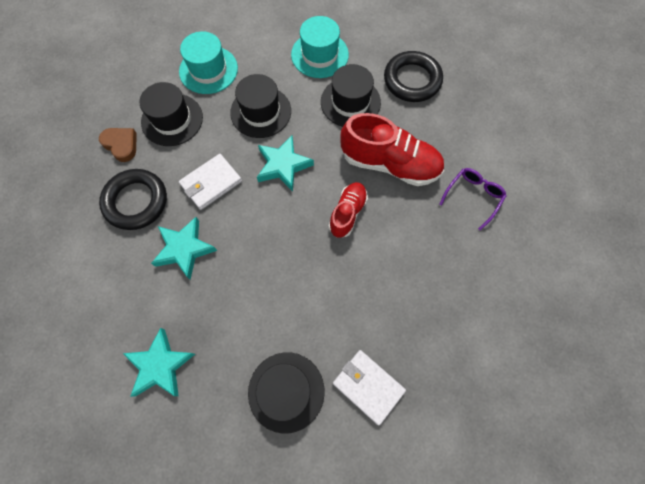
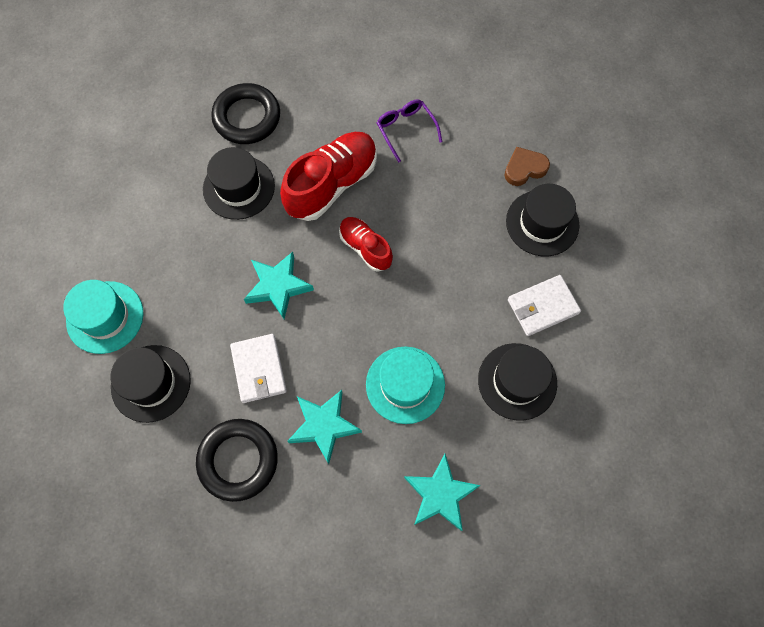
camera: 65 degrees left, 0 degrees up
brown heart [99,128,137,162] -> brown heart moved to [504,147,550,186]
black hat [230,74,291,138] -> black hat moved to [506,184,579,256]
turquoise hat [291,16,349,78] -> turquoise hat moved to [366,346,445,424]

